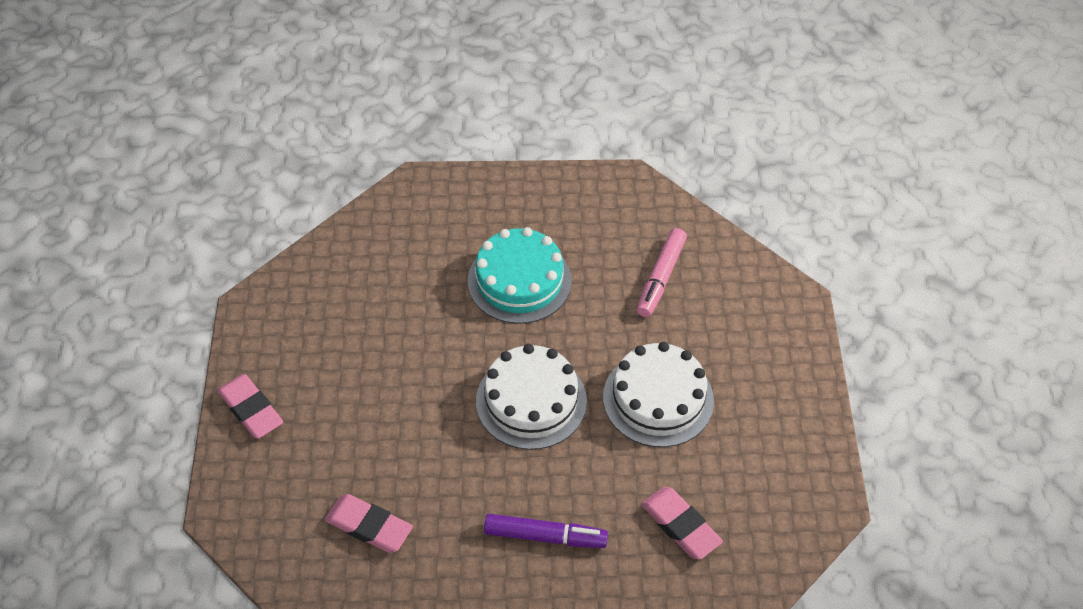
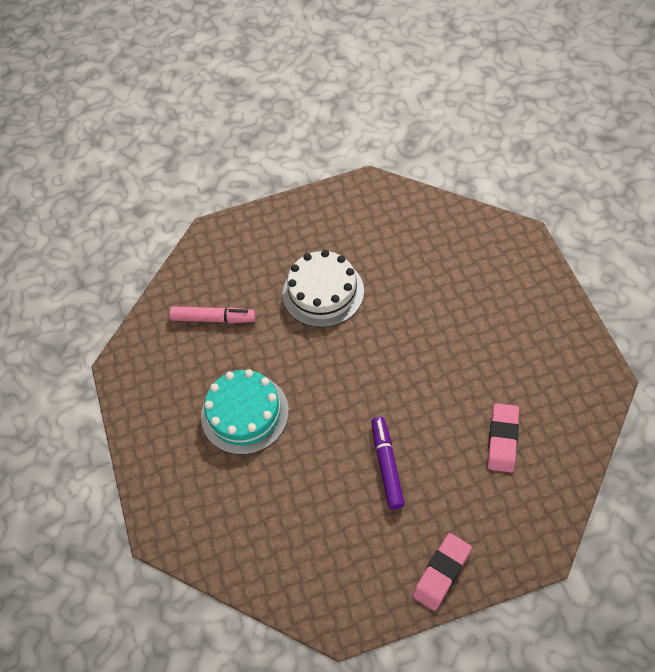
camera: 100 degrees left, 5 degrees up
white cake [476,344,587,450] -> none
purple marker [484,514,608,548] -> purple marker moved to [371,417,405,510]
pink eraser [641,487,723,560] -> none

